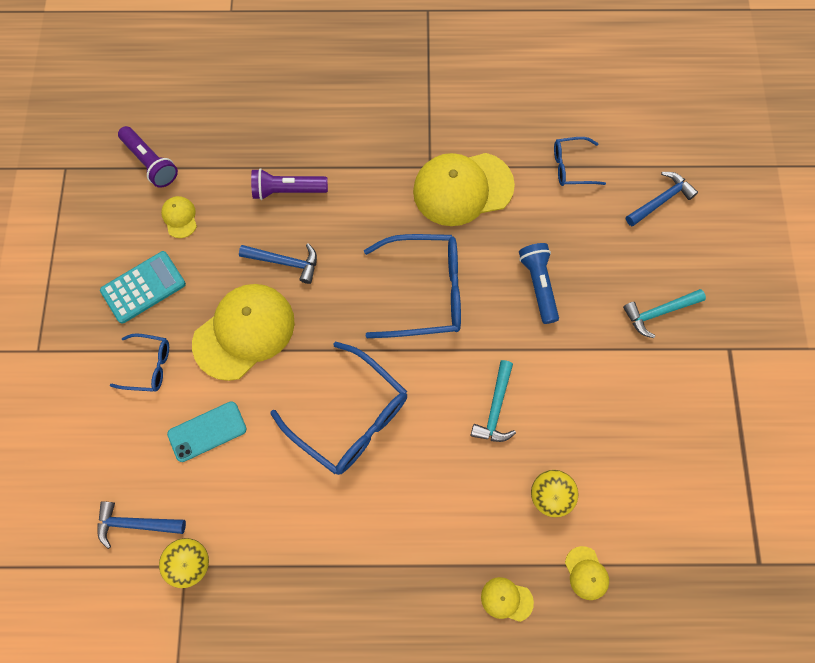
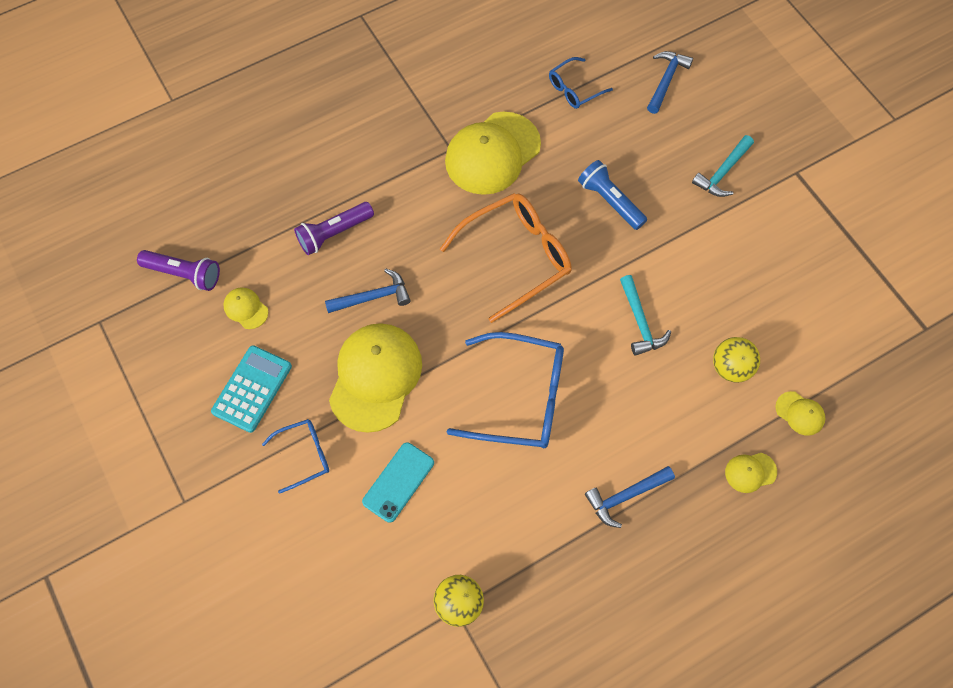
camera: 30 degrees left, 5 degrees down
blue hammer [97,501,186,549] -> blue hammer moved to [585,466,675,528]
blue glasses [364,234,461,338] -> orange glasses [440,193,572,323]

